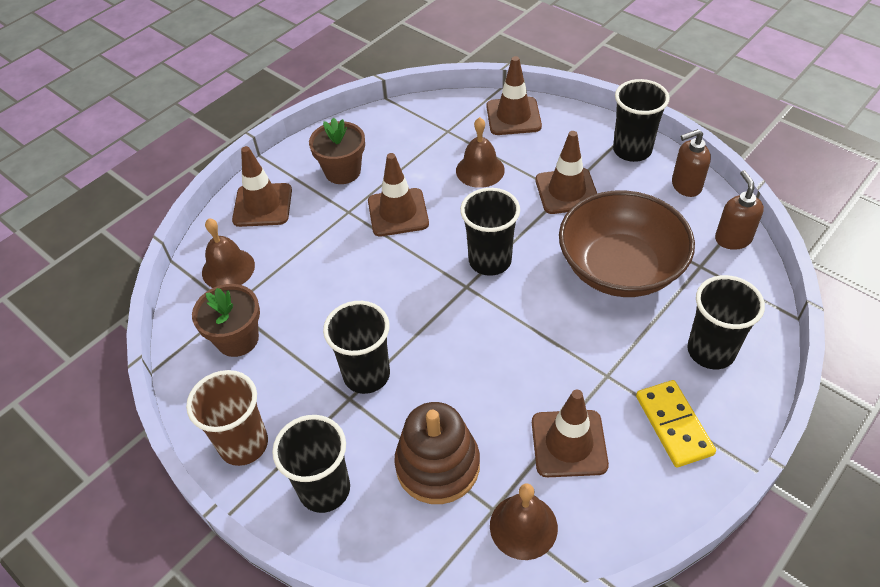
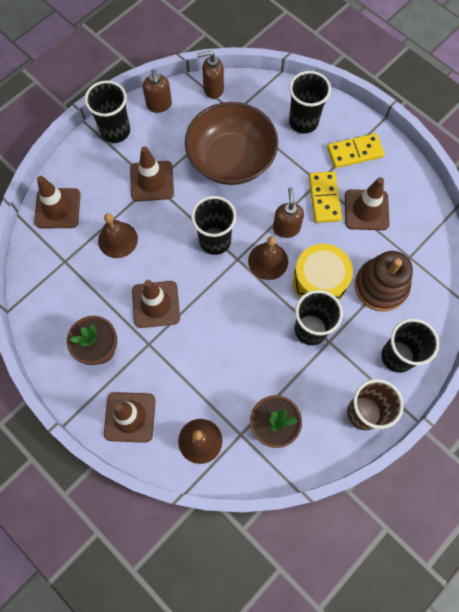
camera: 90 degrees left, 20 degrees up
brown bell [490,484,558,560] -> brown bell moved to [248,236,288,280]
none -> brown soap dispenser [273,187,304,238]
none -> yellow drum [293,244,353,300]
none -> yellow domino [309,171,342,223]

